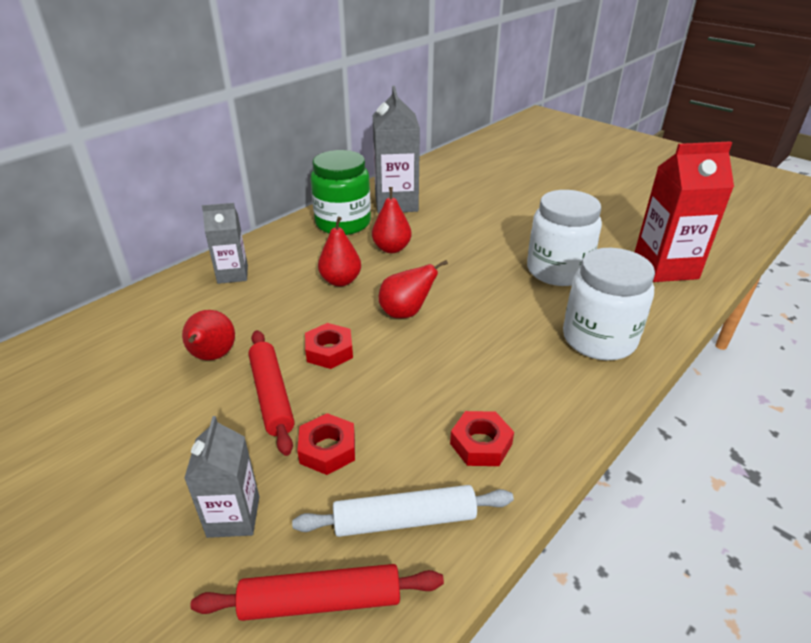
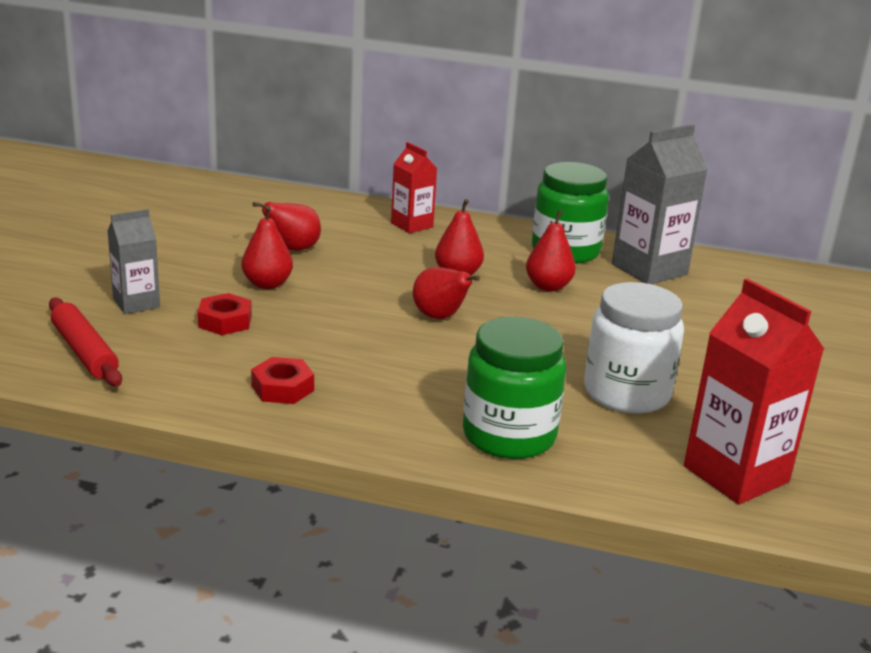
camera: 60 degrees right, 10 degrees down
grey carton [202,203,248,284] -> red carton [391,142,437,233]
red rolling pin [249,330,295,456] -> red pear [242,206,293,289]
white rolling pin [292,485,514,537] -> none
red nut [305,323,353,369] -> none
white jar [563,248,655,360] -> green jar [463,317,566,459]

